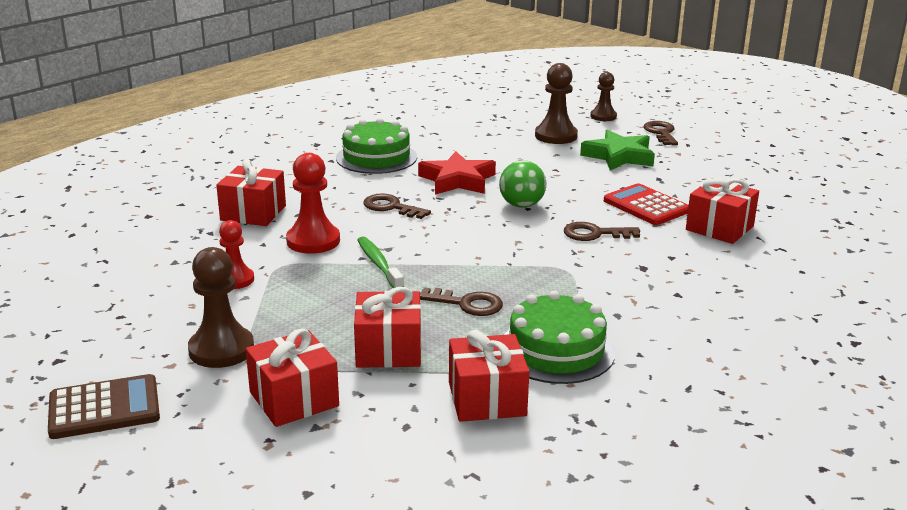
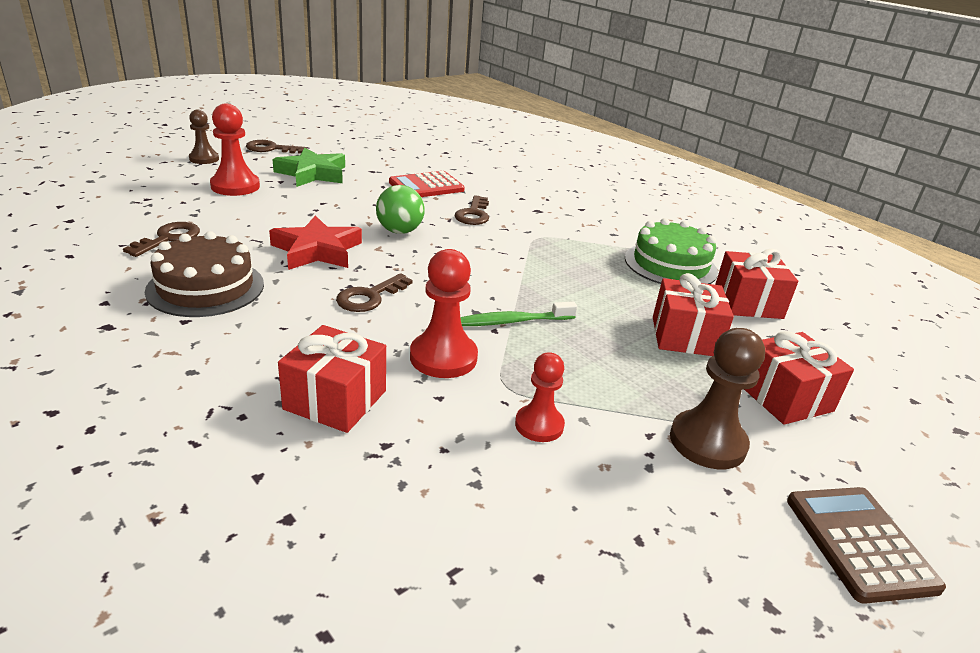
camera: 85 degrees left, 5 degrees up
green cake [336,118,417,174] -> brown cake [145,231,264,317]
brown key [420,287,503,316] -> brown key moved to [123,222,200,257]
brown pawn [535,63,578,144] -> red pawn [210,104,260,196]
red gift [686,178,759,244] -> none

